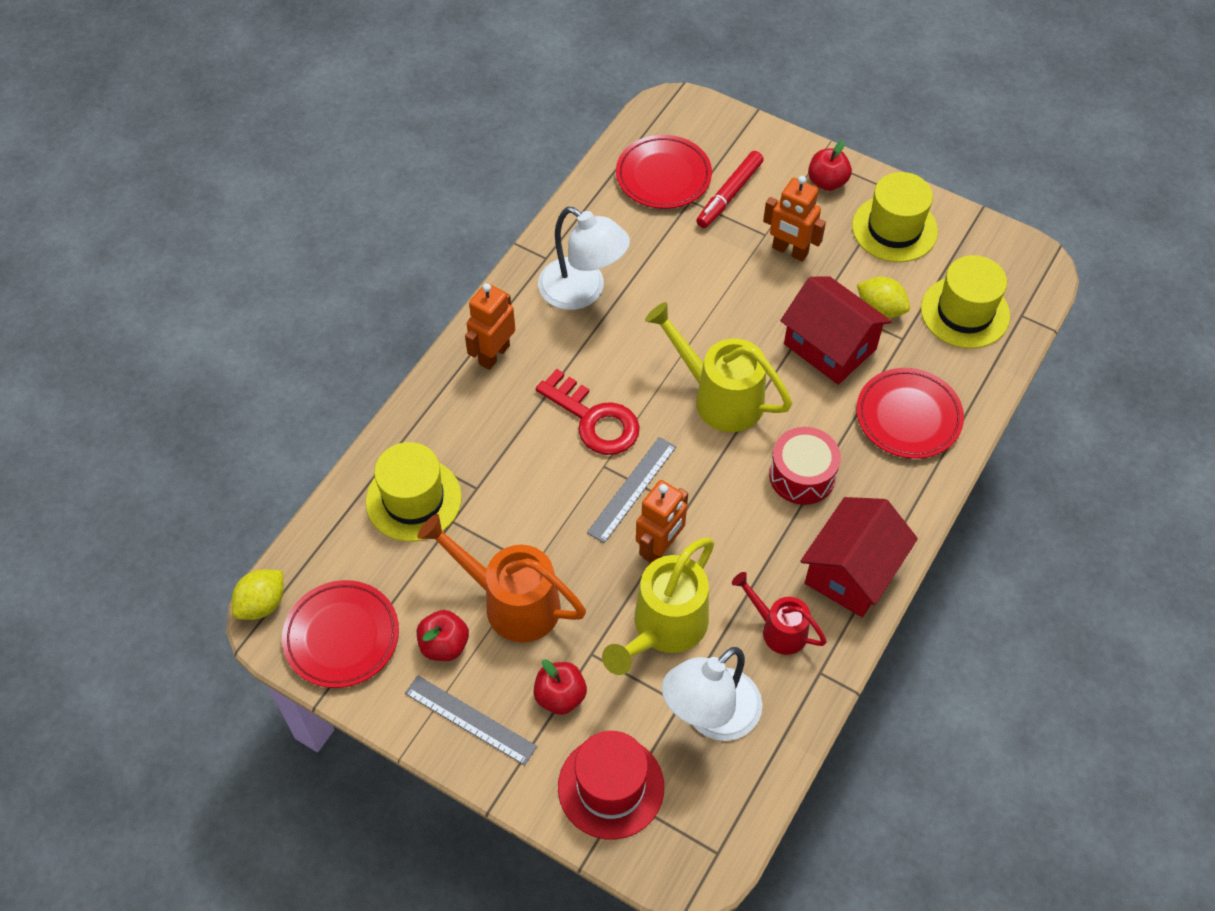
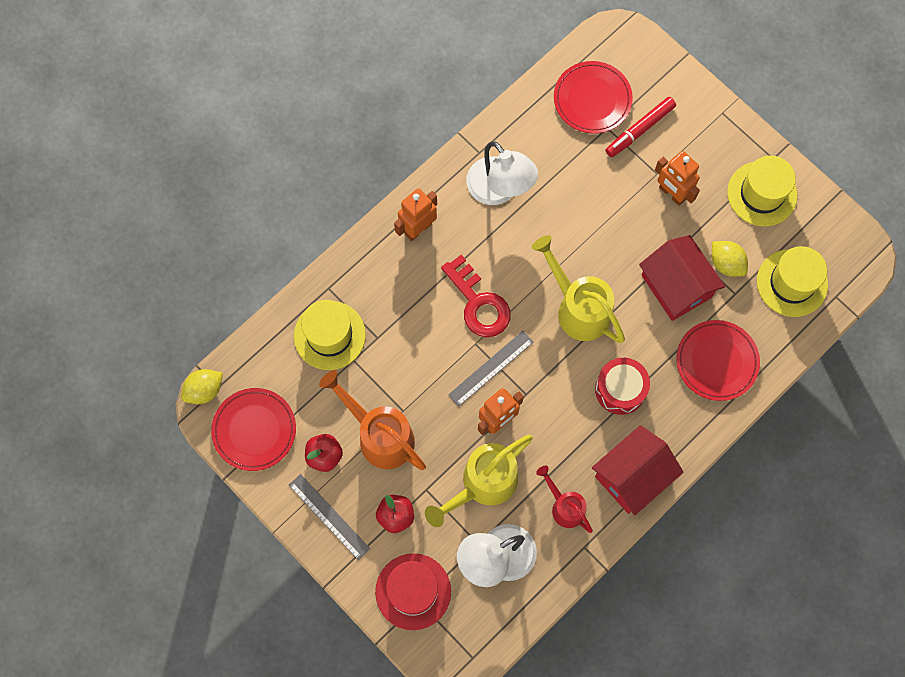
camera: 15 degrees right, 15 degrees up
red apple [808,141,852,191] -> none

